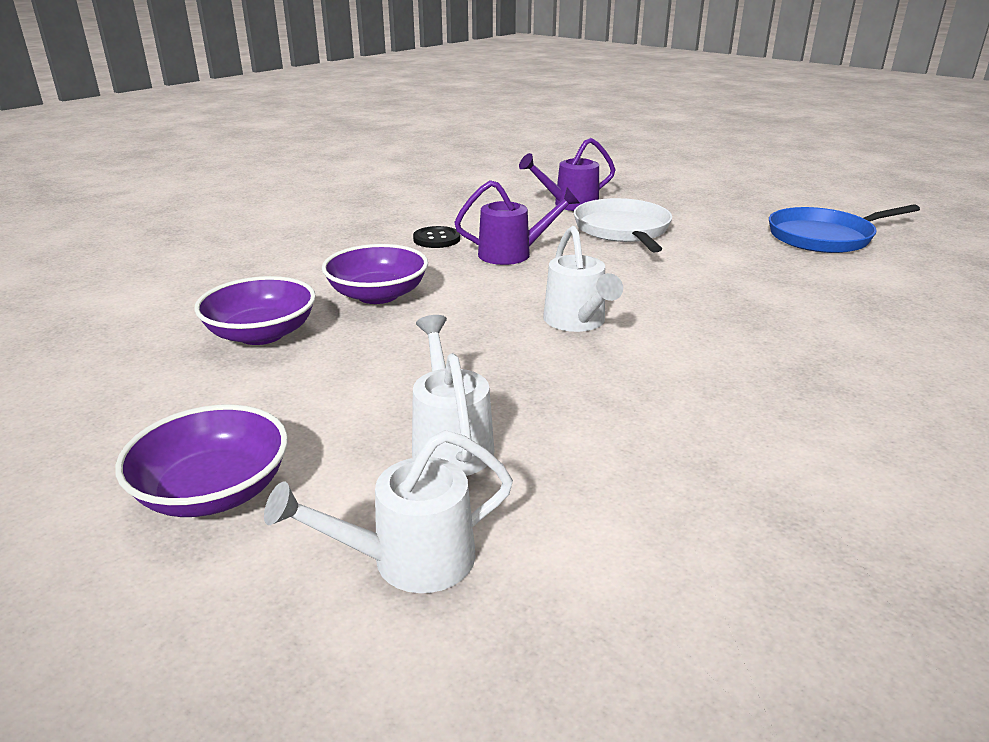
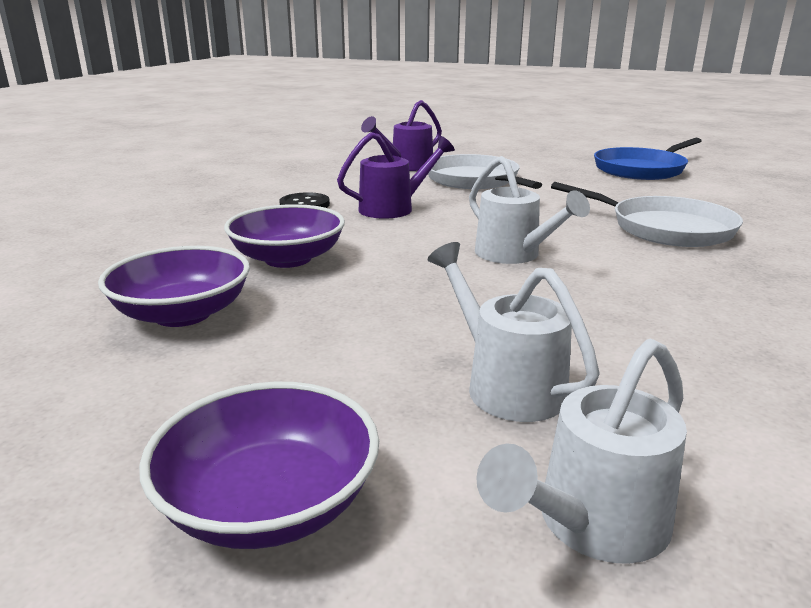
camera: 20 degrees left, 5 degrees down
none -> white pan [551,182,743,247]

